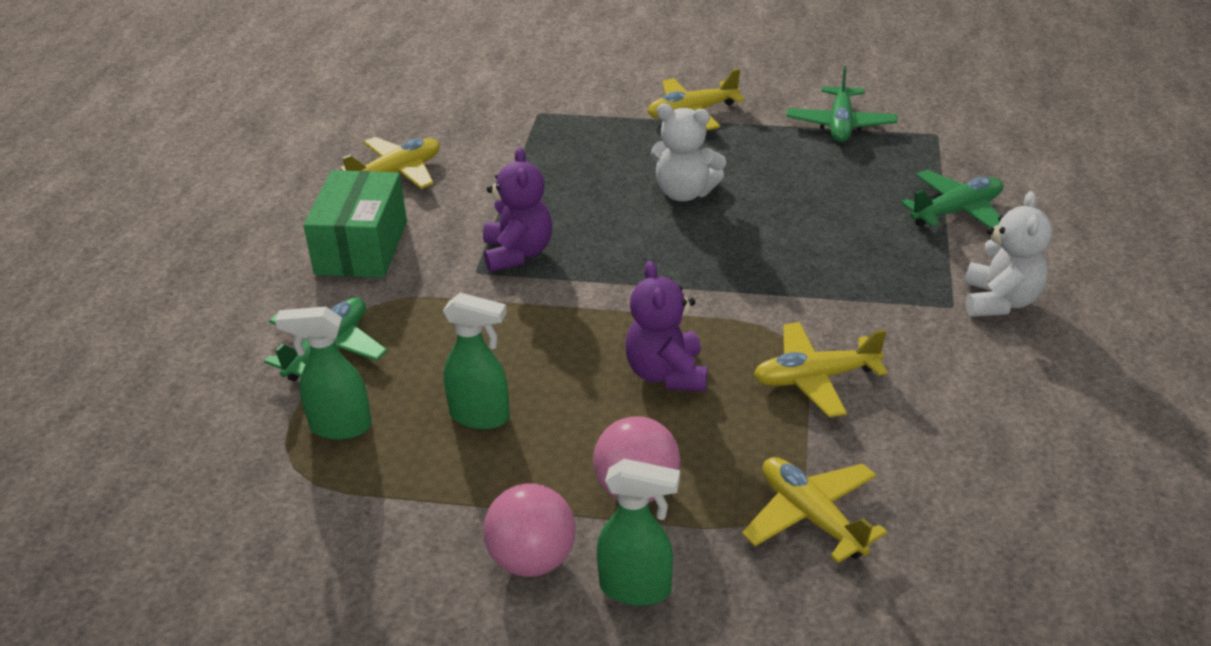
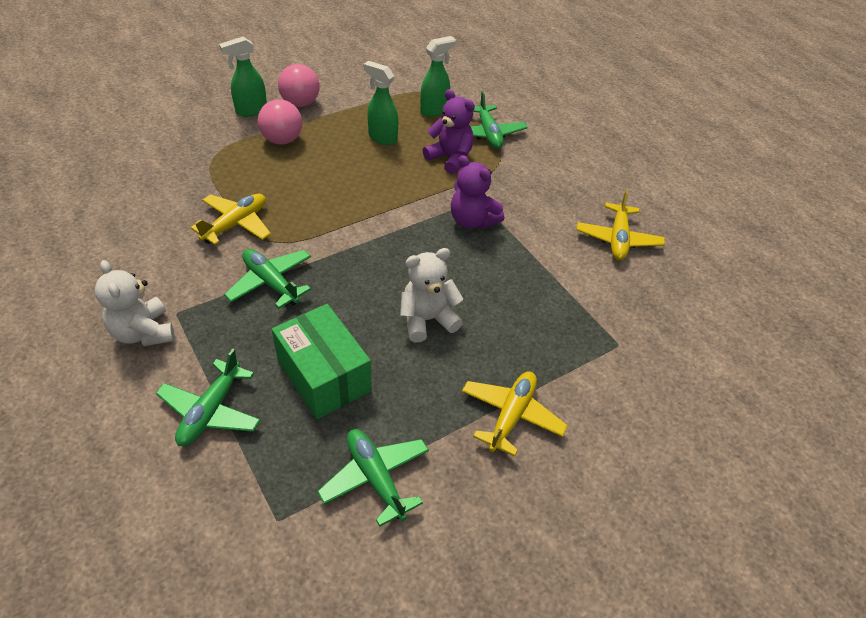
camera: 135 degrees right, 10 degrees up
green box [303,170,407,278] -> green box moved to [272,304,372,419]
green spray bottle [443,293,510,429] -> green spray bottle turned 60 degrees clockwise [363,61,398,145]
purple teddy bear [625,261,707,391] -> purple teddy bear moved to [423,89,475,174]
yellow plane [742,457,887,563] -> none
none -> green plane [224,249,311,308]

